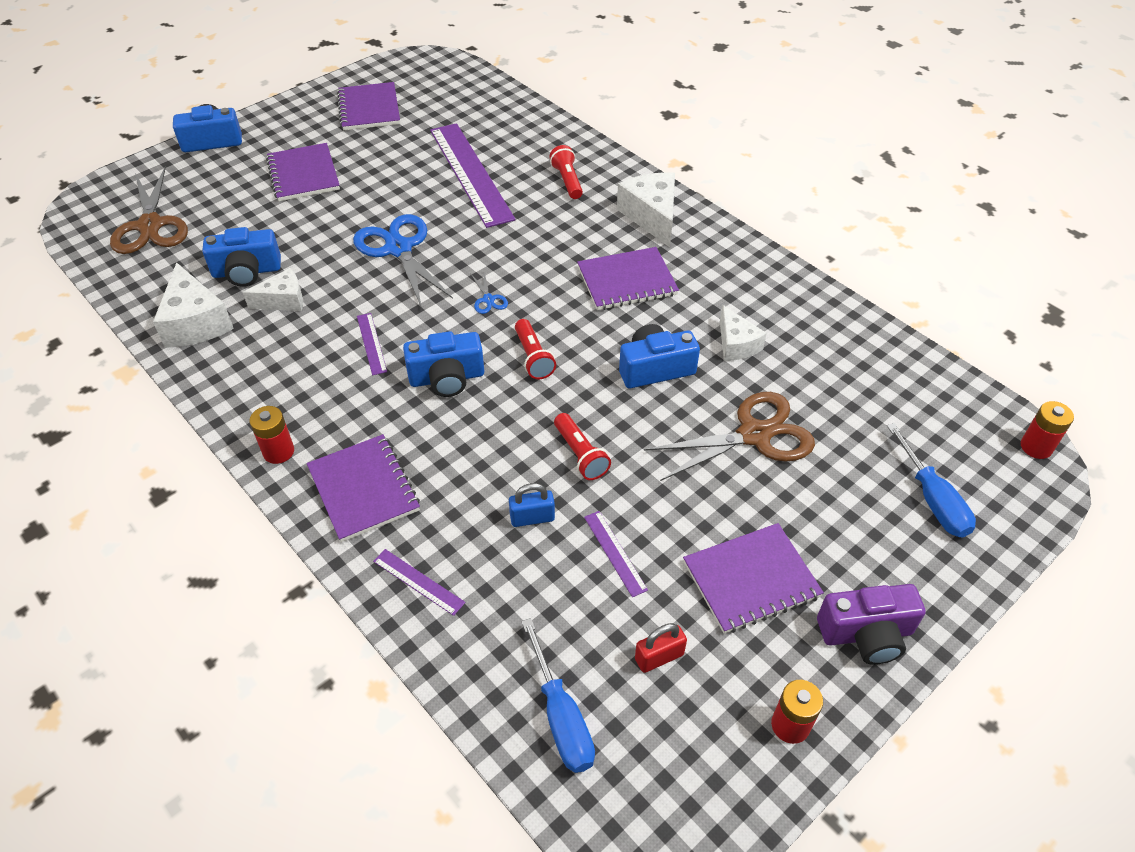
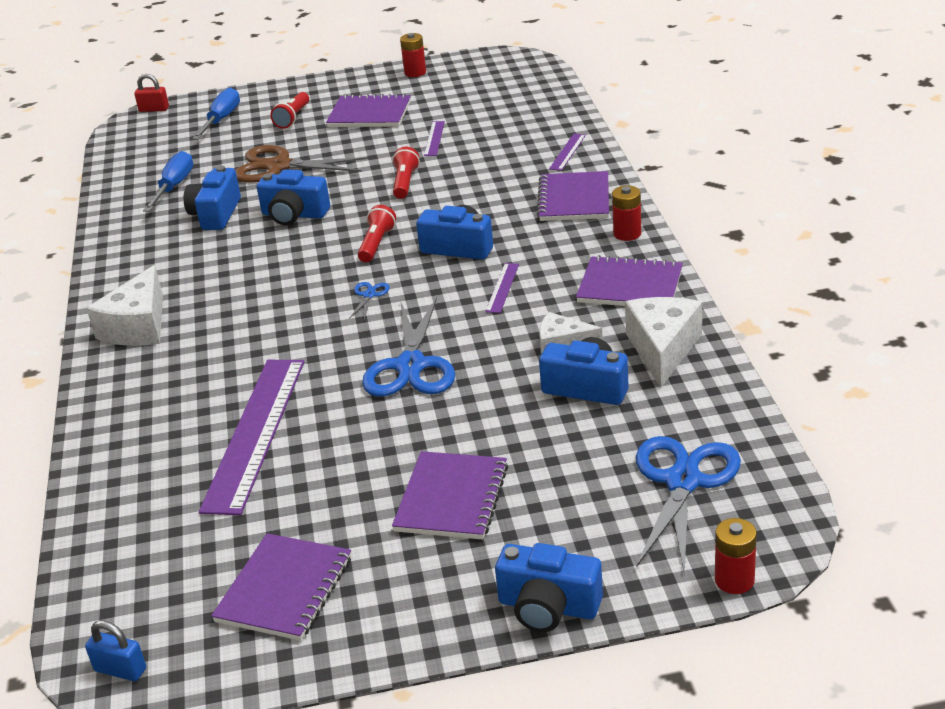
camera: 145 degrees left, 15 degrees down
brown scissors [110,167,188,254] -> blue scissors [636,436,741,575]
purple ruler [373,549,465,616] -> purple ruler turned 45 degrees clockwise [549,134,586,171]
blue padlock [509,483,555,527] -> blue padlock moved to [85,620,146,681]
blue screwdriver [522,618,595,773] -> blue screwdriver moved to [143,151,193,212]
red flashlight [549,145,583,199] -> red flashlight moved to [270,92,309,129]
purple notebook [577,247,679,310] -> purple notebook moved to [576,255,683,306]
red padlock [635,623,687,673] -> red padlock moved to [134,74,169,112]
white cheese [720,305,767,361] -> blue camera [184,166,241,230]
purple camera [817,584,926,665] -> none
red battery [1021,401,1074,459] -> red battery moved to [715,518,757,594]

